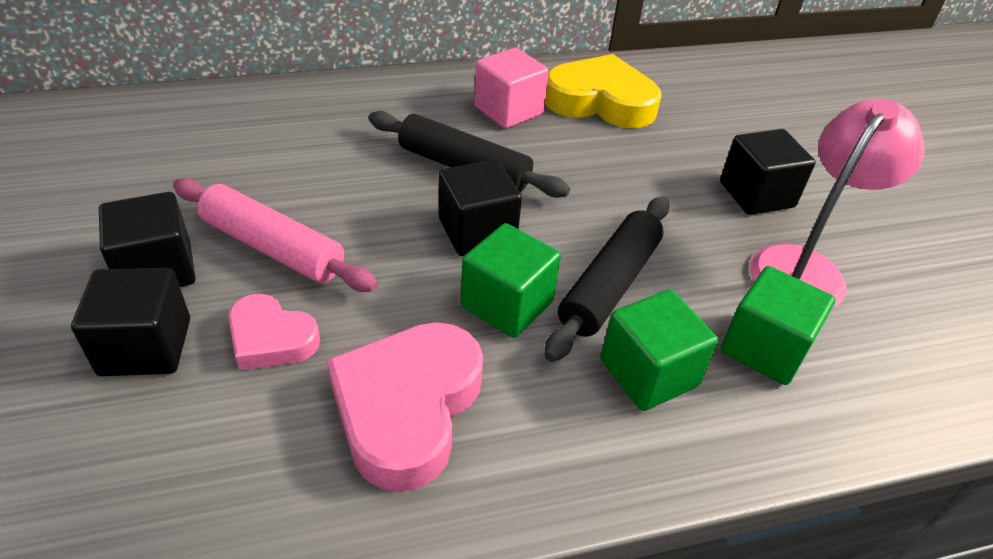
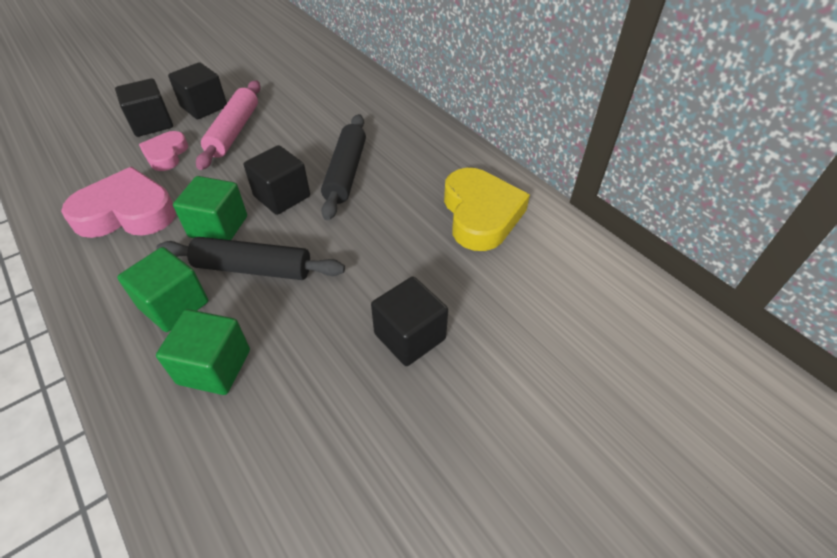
camera: 70 degrees right, 5 degrees up
pink cube [474,48,549,129] -> none
pink lamp [750,99,925,308] -> none

